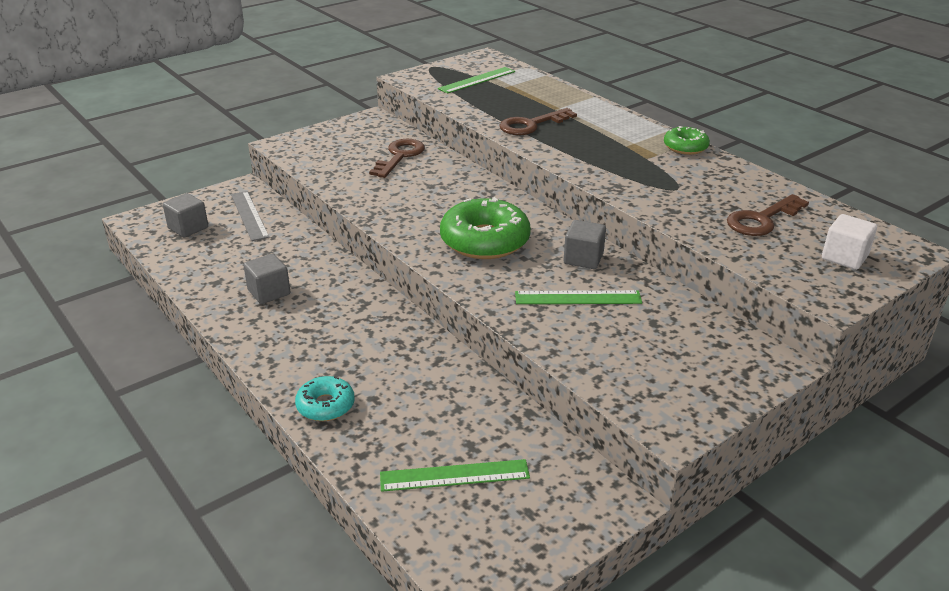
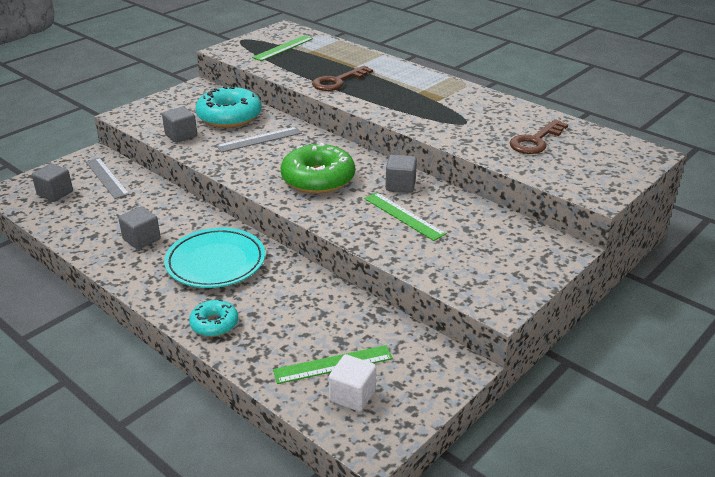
camera: 10 degrees left, 0 degrees up
brown key [369,139,425,178] -> turquoise donut [196,86,261,128]
green ruler [515,290,642,304] -> green ruler turned 60 degrees clockwise [364,192,446,241]
green donut [664,126,710,155] -> none
white cube [822,214,877,270] -> white cube moved to [329,354,376,412]
none -> grey cube [162,107,197,143]
none -> turquoise plate [164,228,265,288]
none -> grey ruler [216,127,302,153]

